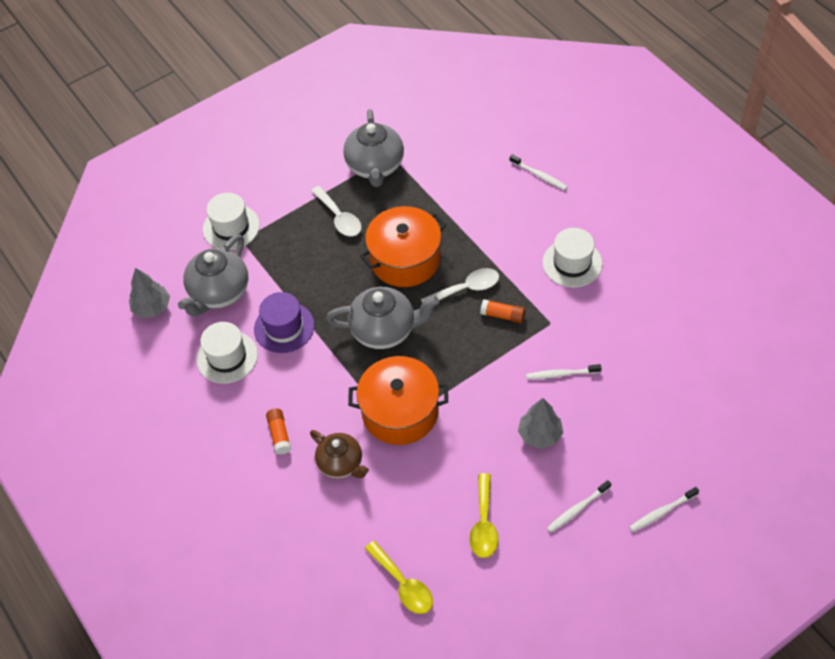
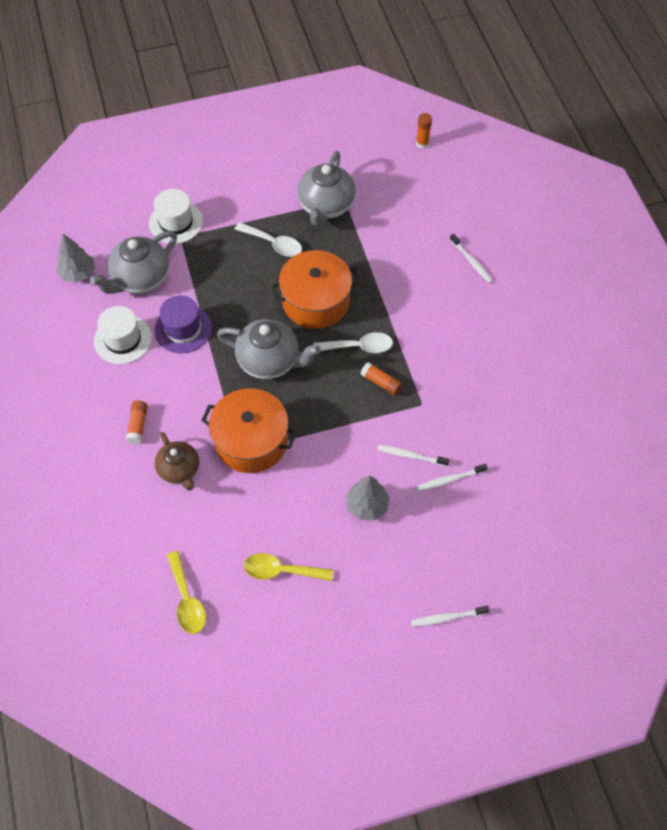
camera: 15 degrees right, 5 degrees up
white spoon [311,186,361,236] -> white spoon turned 45 degrees counterclockwise [235,222,302,257]
yellow spoon [469,473,499,558] -> yellow spoon turned 75 degrees clockwise [244,553,333,581]
white hat [543,228,602,287] -> none
white toothbrush [547,480,611,533] -> white toothbrush moved to [417,464,488,491]
none -> orange glue stick [416,113,432,149]

